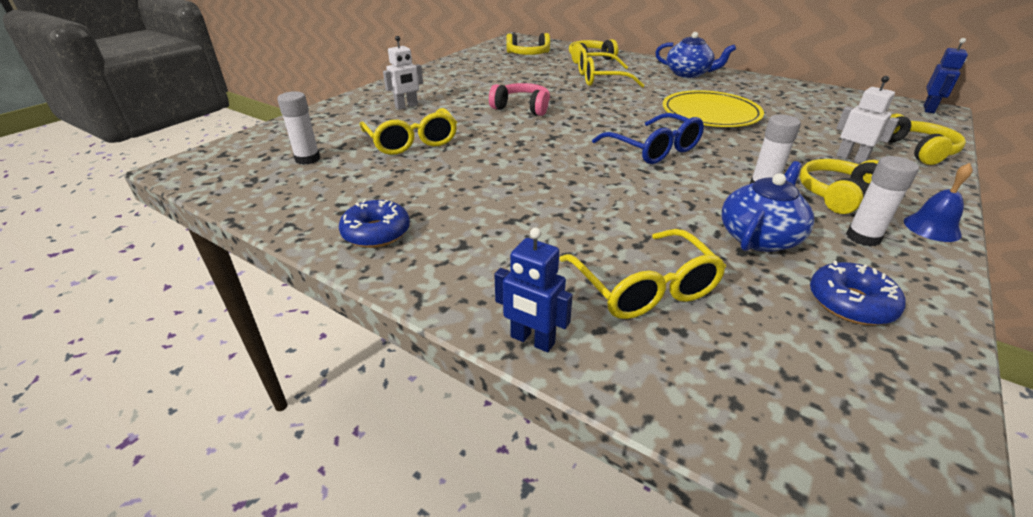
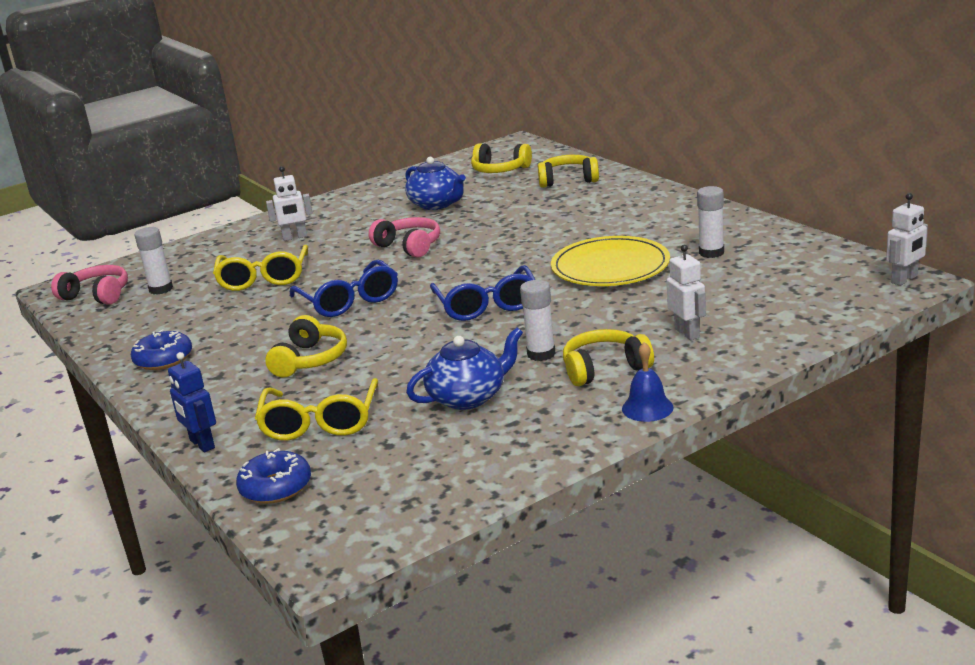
camera: 25 degrees right, 10 degrees down
yellow glasses [578,48,645,88] -> none
blue teapot [655,32,736,78] -> blue teapot moved to [405,157,466,210]
blue donut [810,261,906,325] -> blue donut moved to [236,448,311,504]
white glue stick [846,156,919,247] -> white glue stick moved to [697,186,724,258]
yellow headphones [889,114,966,165] -> yellow headphones moved to [265,315,347,378]
blue robot [924,38,968,113] -> white robot [886,193,928,286]
none -> pink headphones [51,265,128,305]
none -> blue glasses [290,259,398,317]

